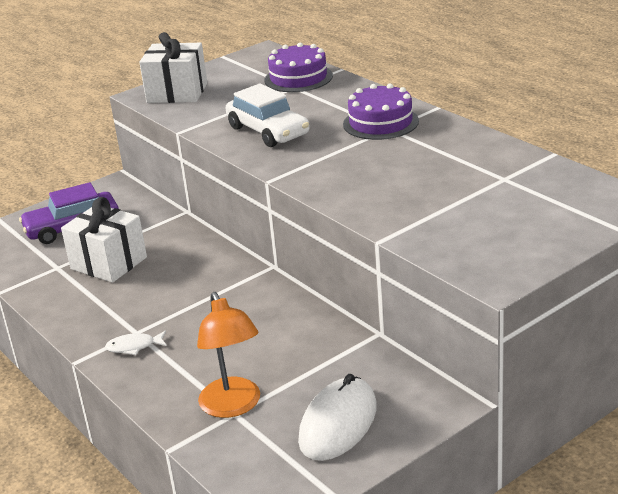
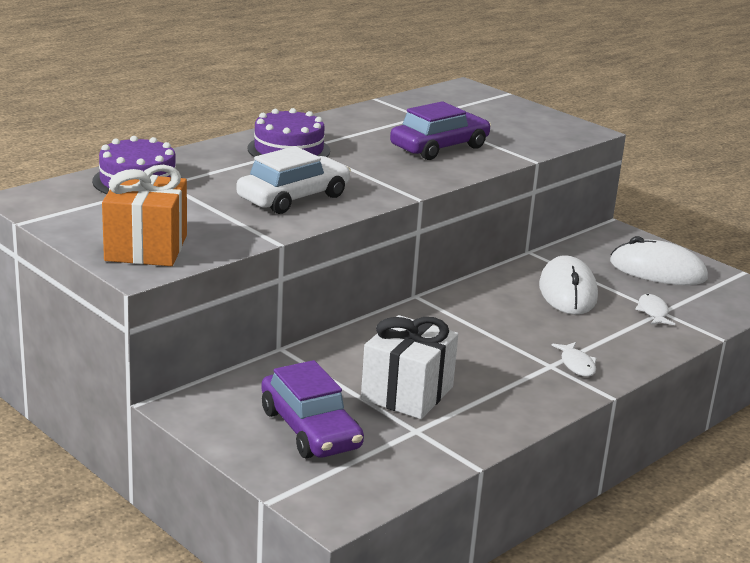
camera: 100 degrees left, 5 degrees down
white gift [139,32,207,103] -> orange gift [102,165,187,266]
orange lamp [197,292,260,418] -> white fish [635,294,675,325]
none -> purple car [390,101,491,160]
none -> white mouse [539,255,598,315]

